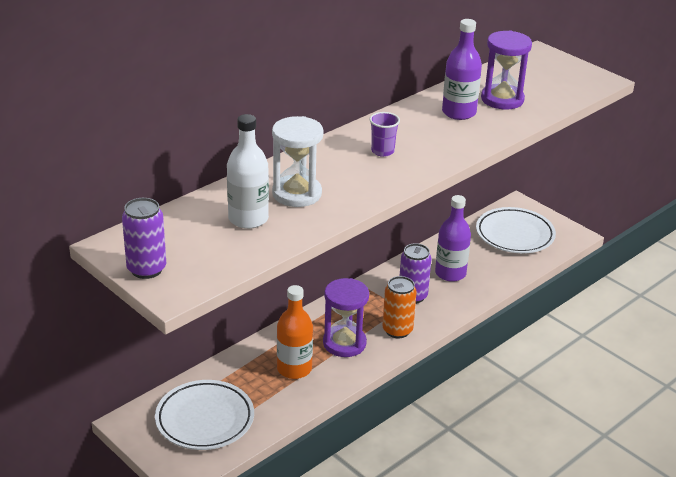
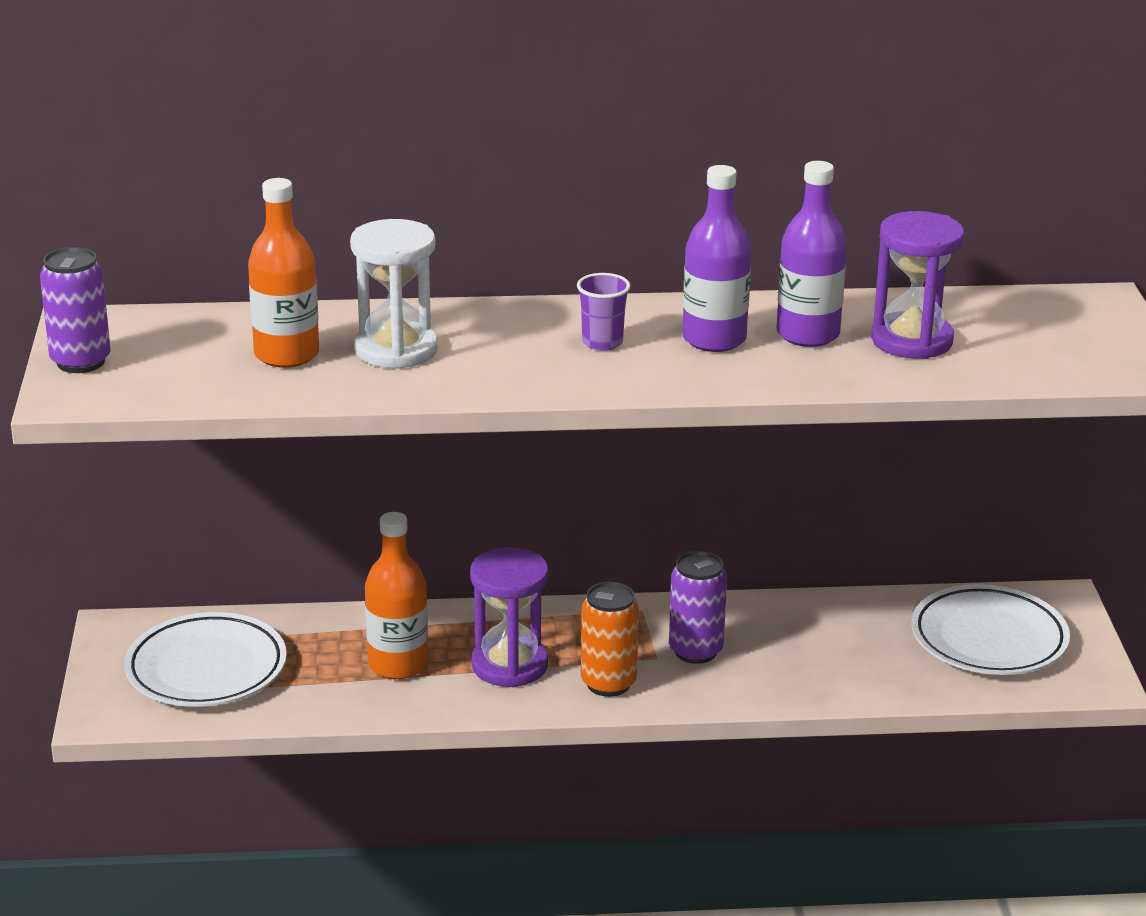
camera: 40 degrees right, 5 degrees down
white bottle [227,114,269,229] -> orange bottle [248,178,319,368]
purple bottle [435,195,471,282] -> purple bottle moved to [682,165,751,352]

